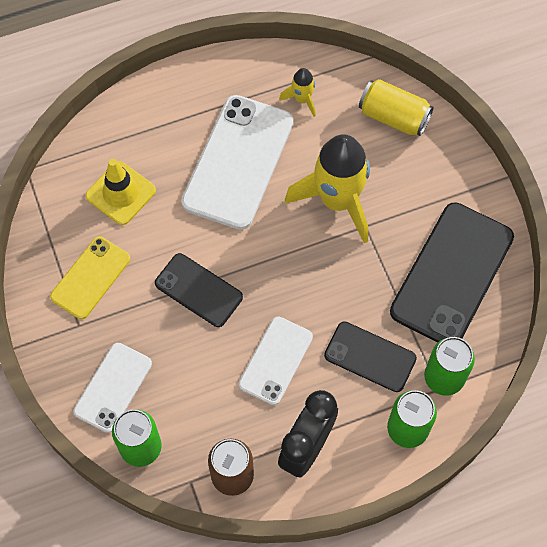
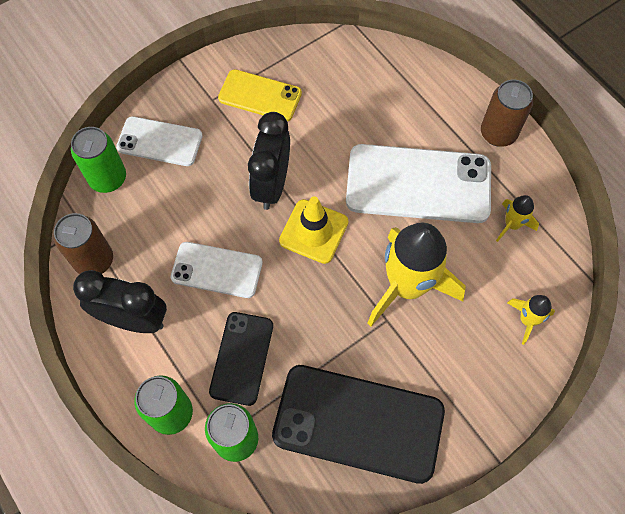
camera: 75 degrees right, 0 degrees up
yellow traffic cone [85,159,156,225] -> yellow traffic cone moved to [279,196,348,264]
black phone [155,253,243,327] -> black clock [248,112,290,210]
yellow can [359,79,434,136] -> yellow rocket [507,295,555,345]
none -> brown can [481,80,533,147]

